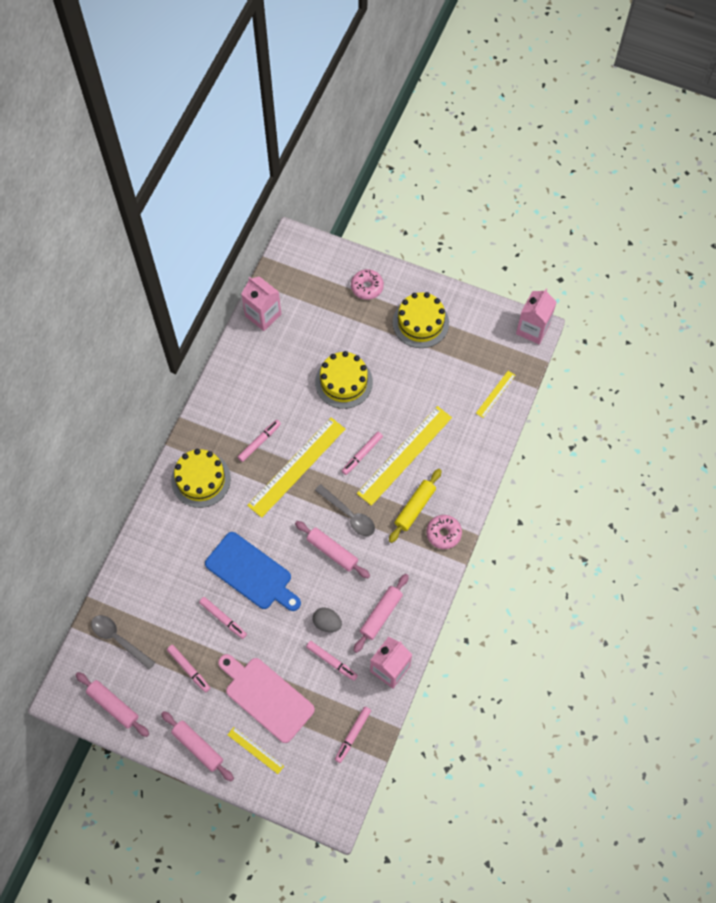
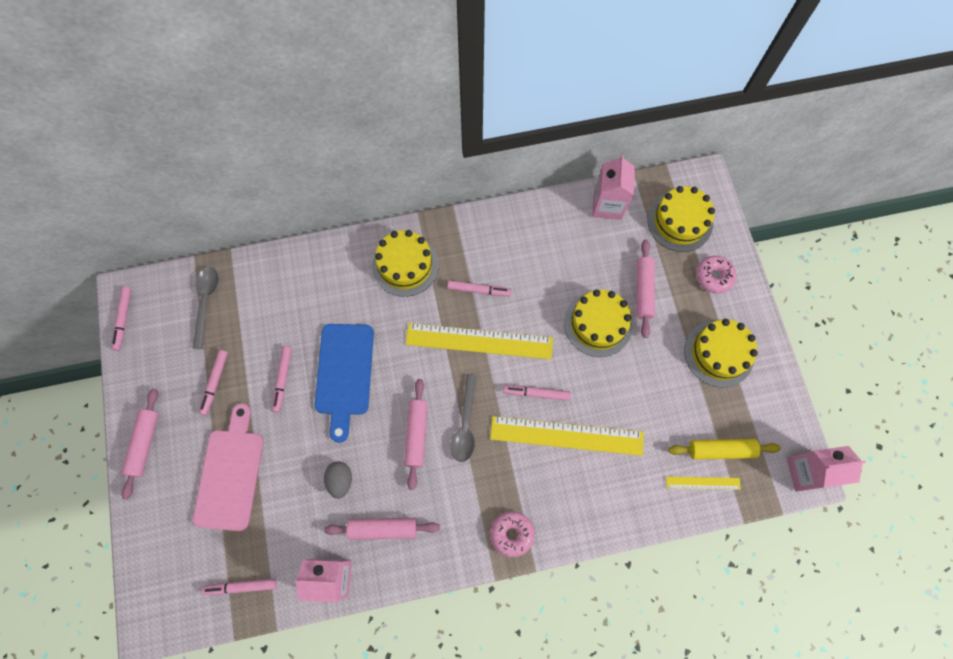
camera: 55 degrees right, 5 degrees up
pink rolling pin [76,672,149,737] -> pink rolling pin moved to [636,239,655,338]
yellow ruler [228,727,284,774] -> none
pink marker [306,641,358,681] -> pink marker moved to [112,287,131,351]
yellow rolling pin [389,469,442,543] -> yellow rolling pin moved to [668,439,781,459]
none -> yellow cake [647,186,715,252]

